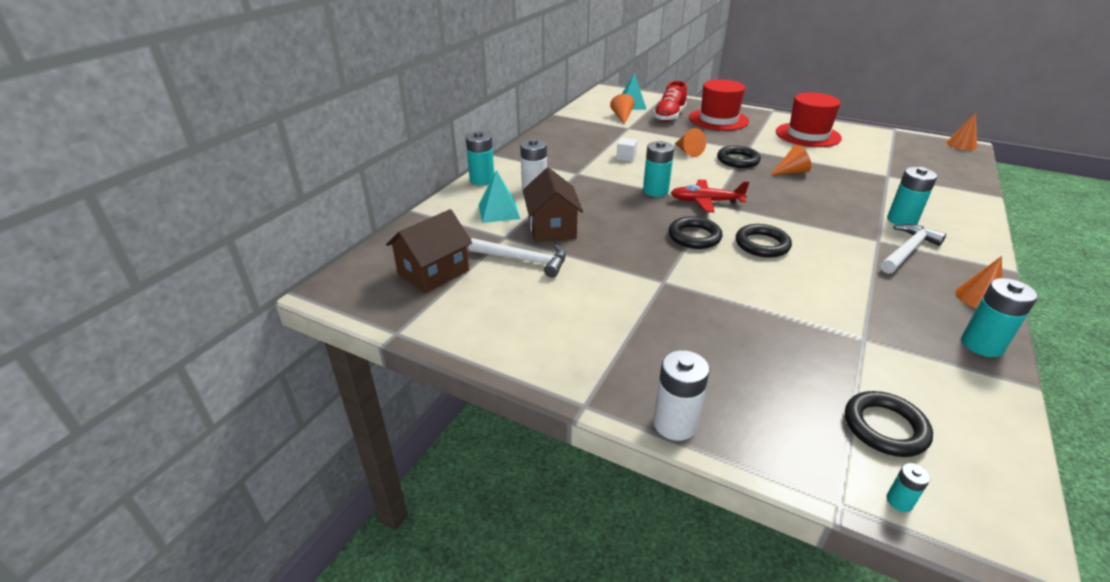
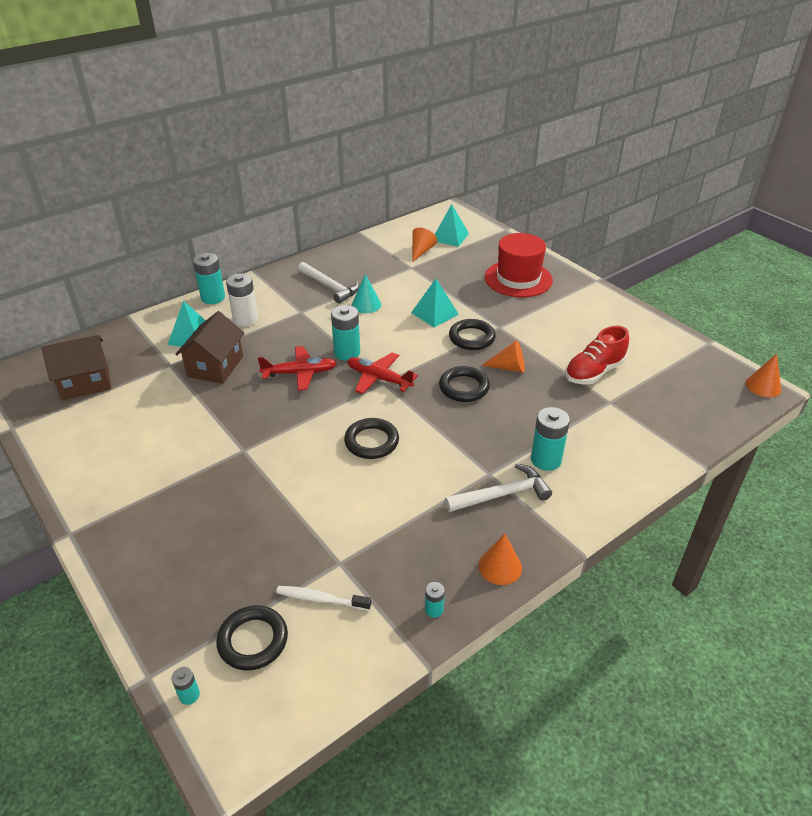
camera: 25 degrees right, 5 degrees up
white hammer [469,238,566,278] -> white hammer moved to [298,262,360,304]
white cube [616,138,638,162] -> turquoise cone [352,274,381,313]
red shoe [653,81,687,122] -> red shoe moved to [565,326,629,384]
white battery [653,350,709,441] -> none
black ring [669,216,722,249] -> black ring moved to [439,366,490,402]
orange cone [675,128,706,157] -> turquoise pyramid [411,279,459,327]
red hat [776,92,842,147] -> none
turquoise battery [961,278,1038,357] -> turquoise battery [425,582,445,618], size x0.50
none -> red plane [258,346,337,391]
none -> white toothbrush [276,586,371,611]

